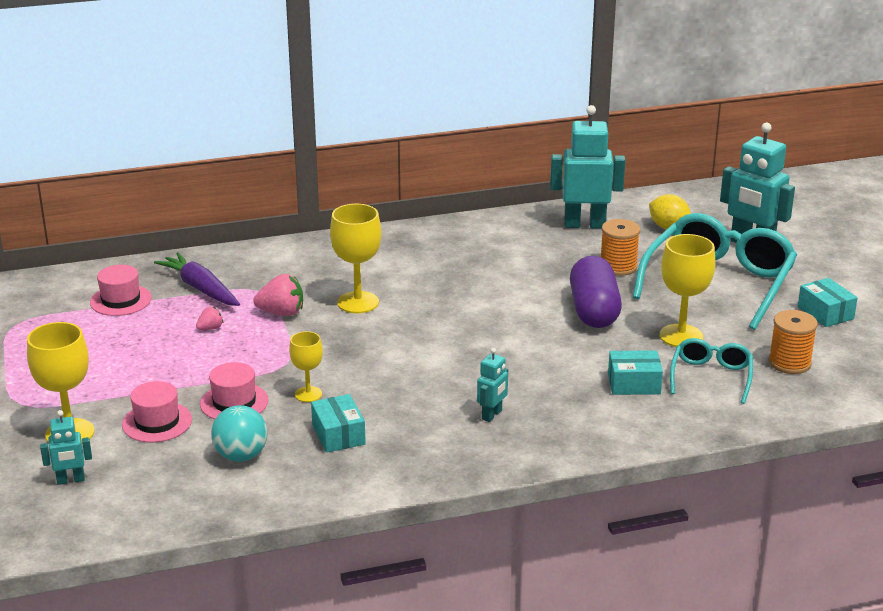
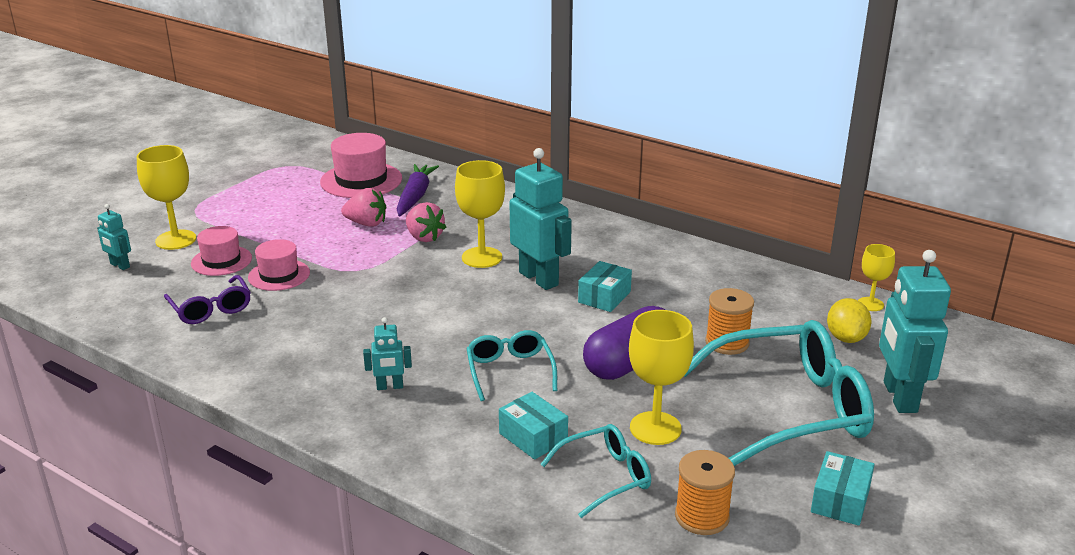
camera: 50 degrees right, 0 degrees up
pink hat [90,265,152,316] -> pink hat [320,133,402,198], size x1.57
pink strawberry [196,307,223,330] -> pink strawberry [341,188,386,227], size x1.83
turquoise ball [211,405,268,462] -> purple glasses [164,275,251,324]
yellow goblet [289,331,323,402] -> yellow goblet moved to [858,244,895,311]
turquoise box [311,394,366,453] -> turquoise box moved to [578,261,632,312]
turquoise robot [550,105,625,229] -> turquoise robot moved to [510,148,572,290]
none -> turquoise glasses [466,330,557,401]

